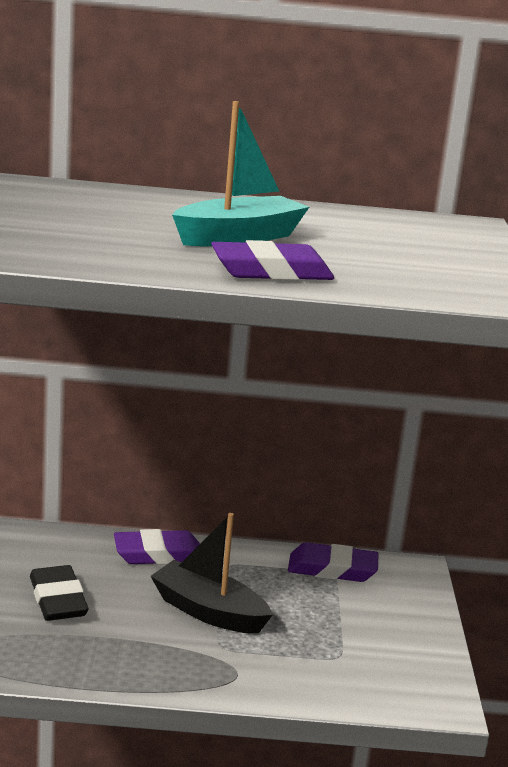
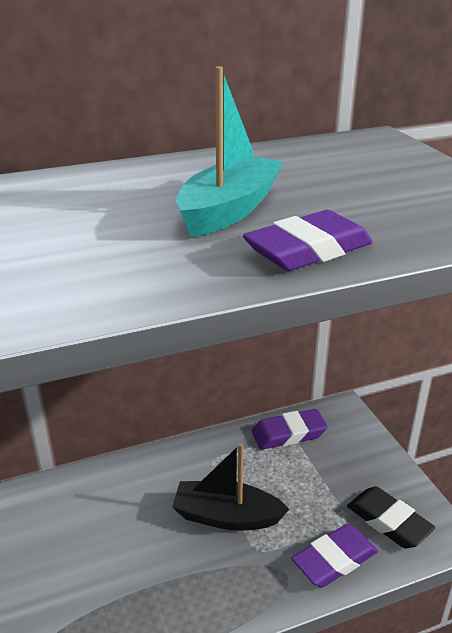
camera: 20 degrees left, 10 degrees up
black eraser [30,565,89,621] -> black eraser moved to [347,486,435,548]
purple eraser [114,529,200,565] -> purple eraser moved to [291,524,378,588]

